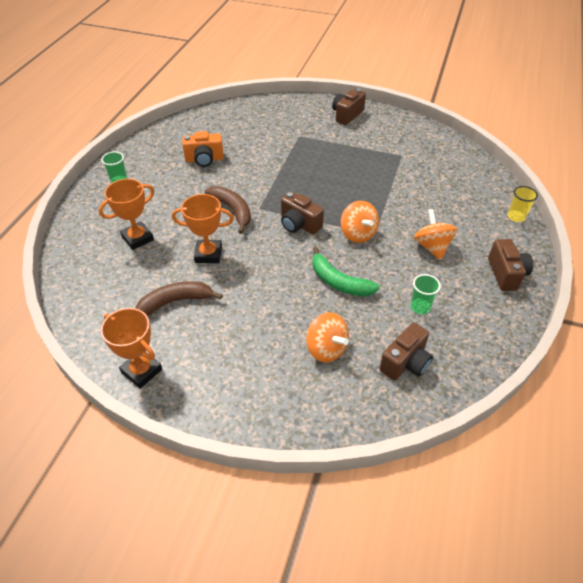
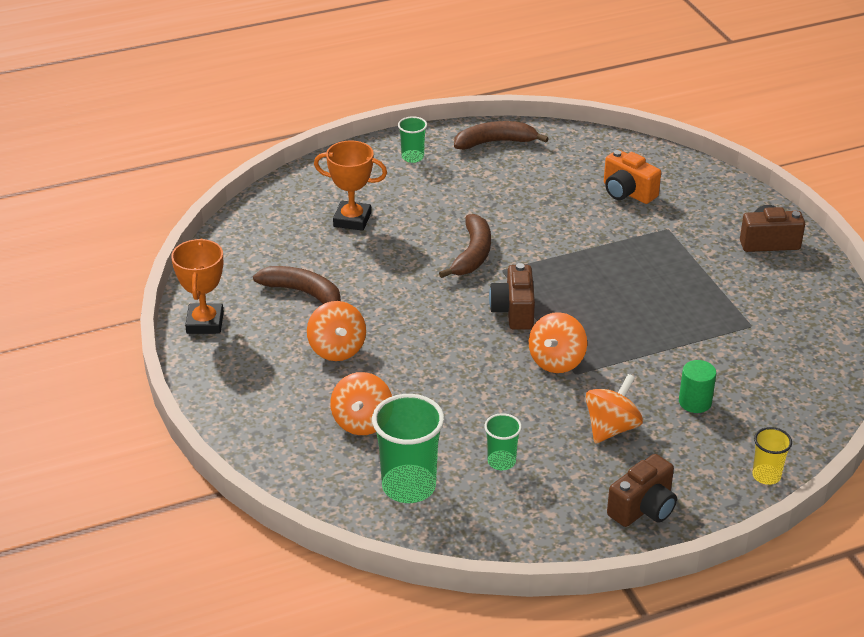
camera: 50 degrees right, 10 degrees down
orange trophy [172,194,234,263] -> none
orange camera [182,131,224,167] -> orange camera moved to [604,150,661,204]
green banana [312,247,380,296] -> none
brown camera [379,322,433,381] -> green cup [372,394,444,503]
none -> orange spinning top [307,301,366,361]
none -> brown banana [454,121,549,150]
none -> green cylinder [679,360,716,413]

